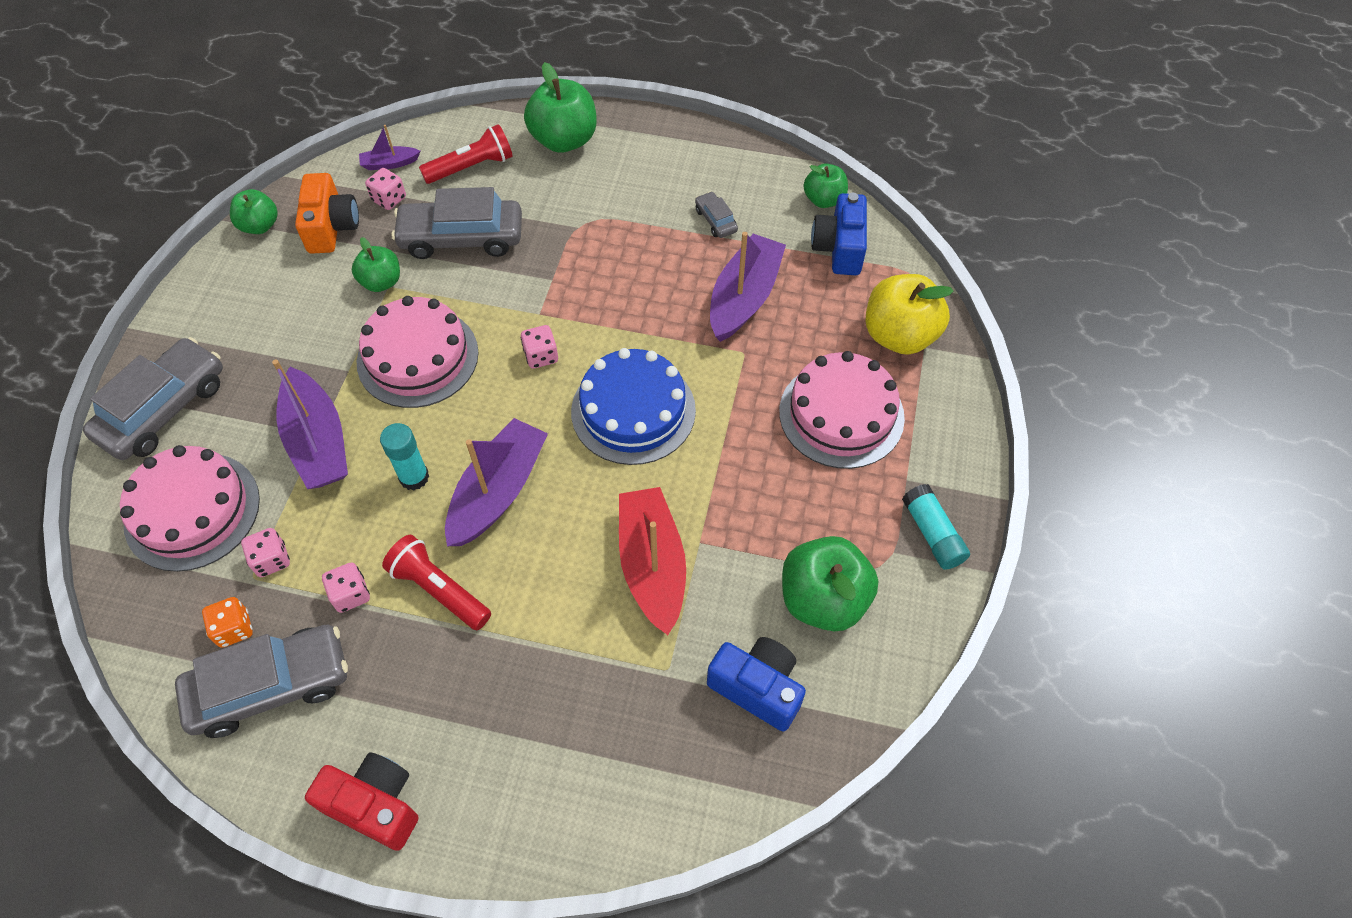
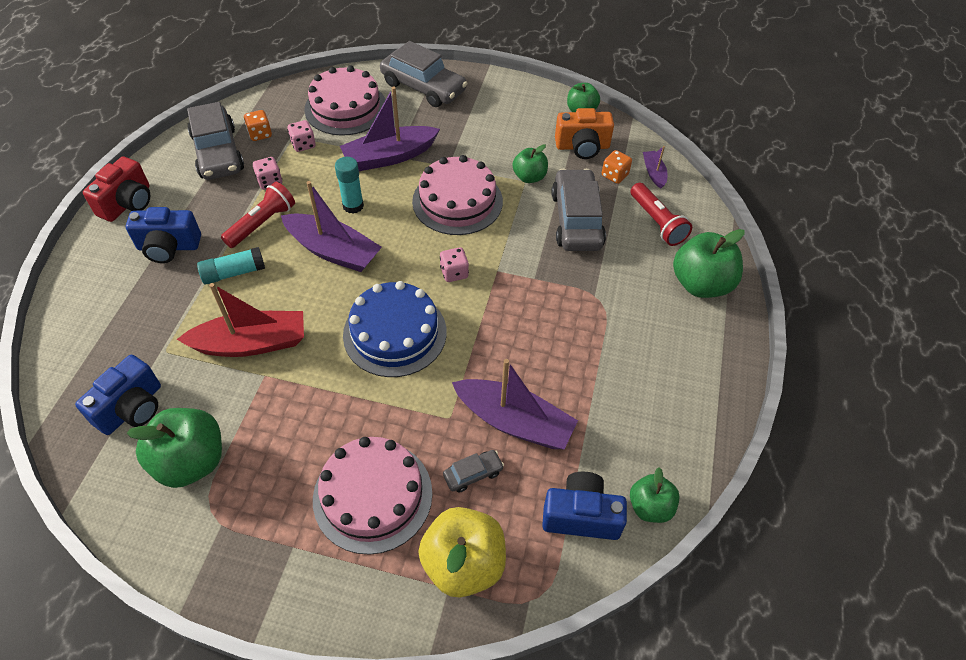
camera: 90 degrees right, 5 degrees down
pink dice [365,168,406,210] -> orange dice [602,150,632,184]
grey car [695,191,738,238] -> grey car moved to [443,450,504,493]
turquoise glue stick [902,484,970,570] -> turquoise glue stick moved to [197,247,265,284]
none -> blue camera [126,207,201,263]

